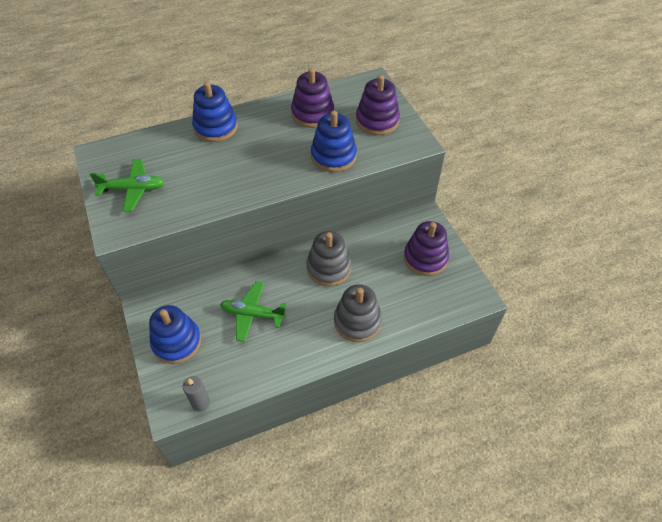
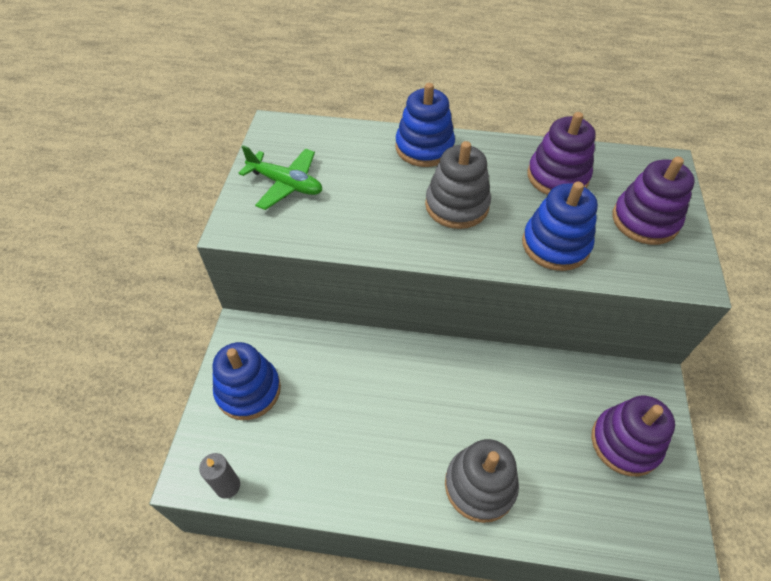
camera: 30 degrees right, 0 degrees up
green plane [220,281,286,342] -> none
grey stacking toy [306,231,352,286] -> grey stacking toy moved to [425,141,491,229]

